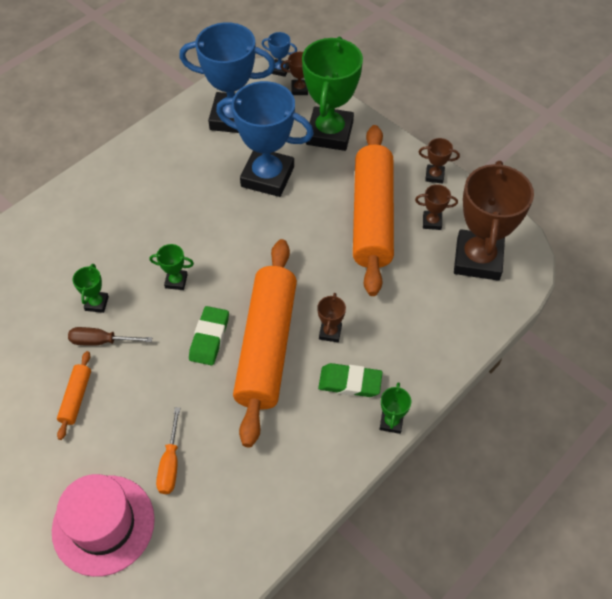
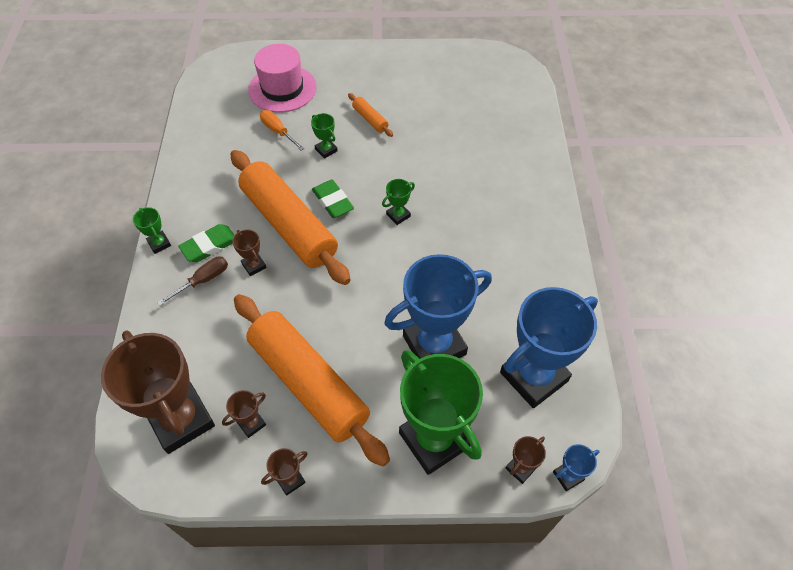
camera: 135 degrees right, 0 degrees up
brown screwdriver [68,327,152,346] -> brown screwdriver moved to [157,257,228,306]
green trophy [72,264,109,313] -> green trophy moved to [311,113,338,159]

